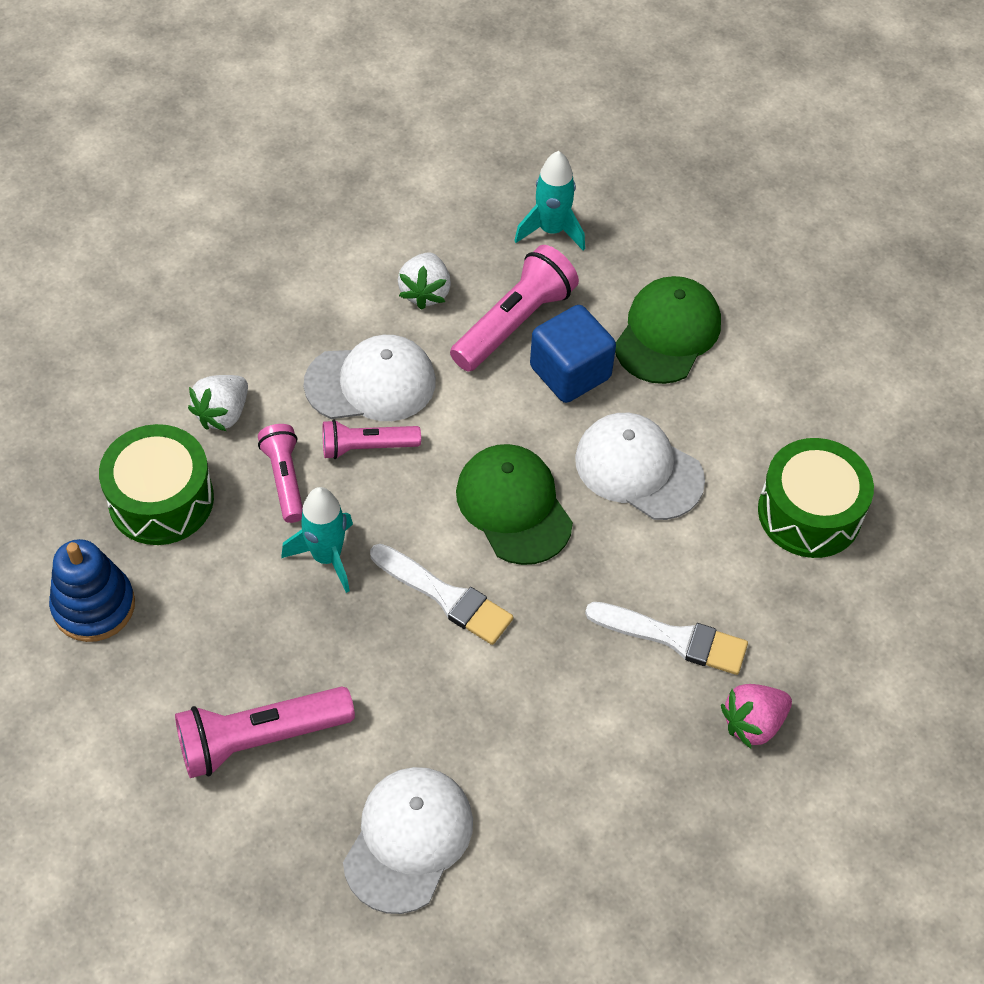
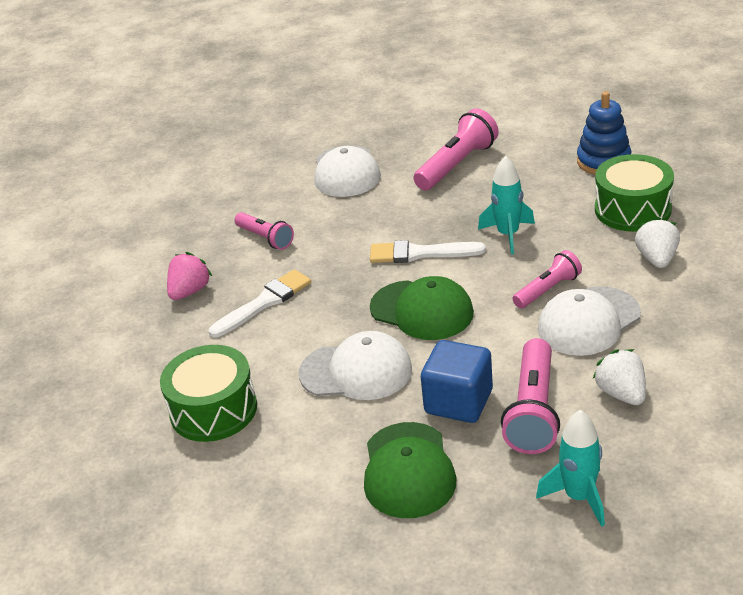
camera: 155 degrees right, 20 degrees down
pink flashlight [258,424,303,523] -> pink flashlight moved to [234,212,294,250]
white brush [585,602,748,675] -> white brush turned 150 degrees clockwise [209,269,311,338]

